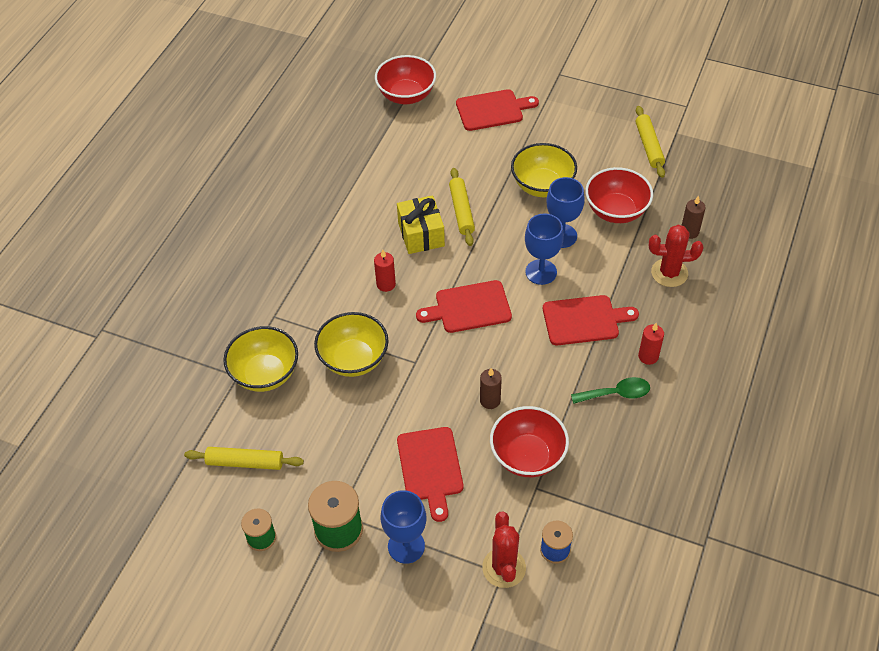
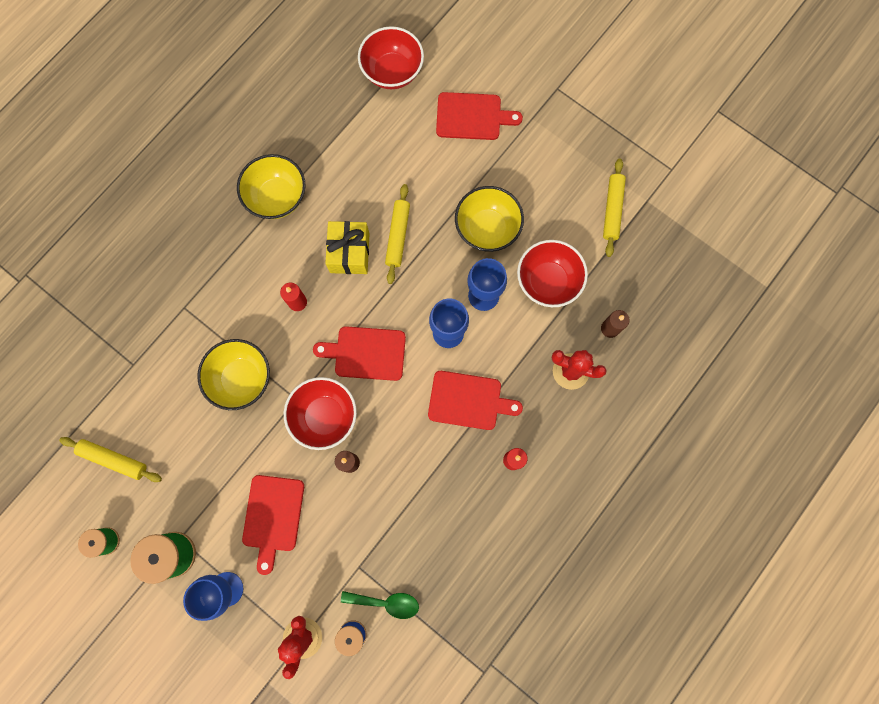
camera: 15 degrees right, 25 degrees up
yellow bowl [223,326,298,392] -> yellow bowl moved to [237,154,306,219]
red bowl [490,406,569,477] -> red bowl moved to [284,377,357,450]
green spoon [571,377,650,404] -> green spoon moved to [341,591,419,619]

